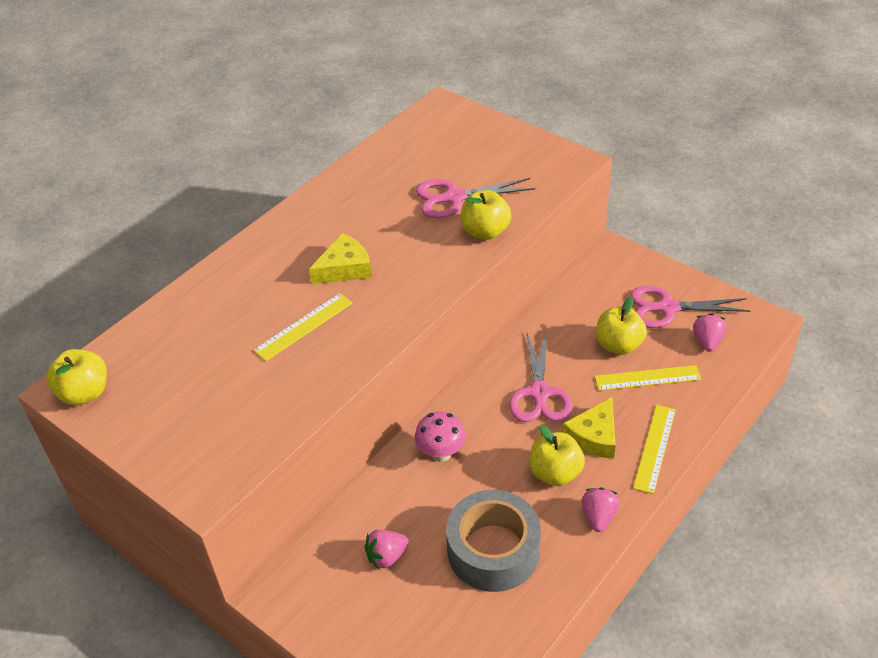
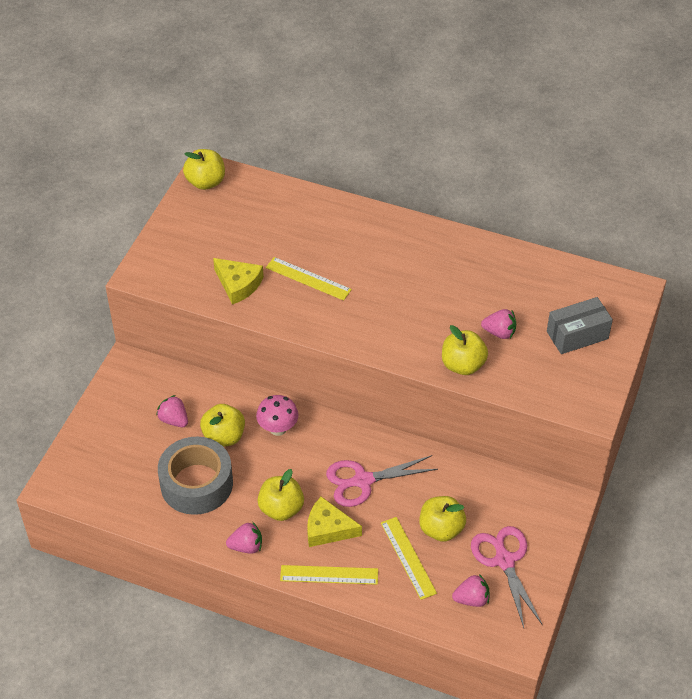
camera: 70 degrees right, 5 degrees up
yellow cheese [309,233,372,284] -> yellow cheese moved to [213,258,264,305]
pink scissors [416,178,535,218] -> pink strawberry [481,309,516,339]
none -> yellow apple [200,404,245,447]
none -> grey box [547,297,613,354]

